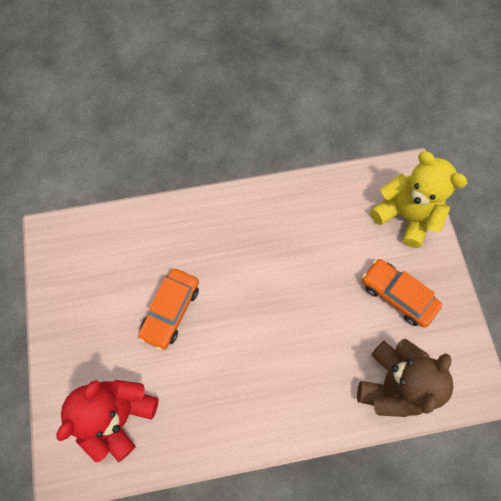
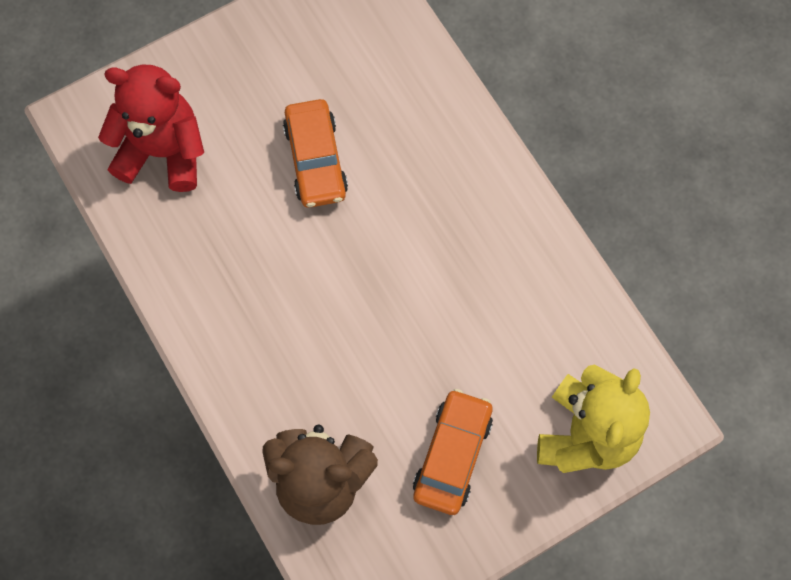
camera: 70 degrees right, 0 degrees up
orange car [138,269,199,350] -> orange car turned 105 degrees counterclockwise [283,99,348,208]

